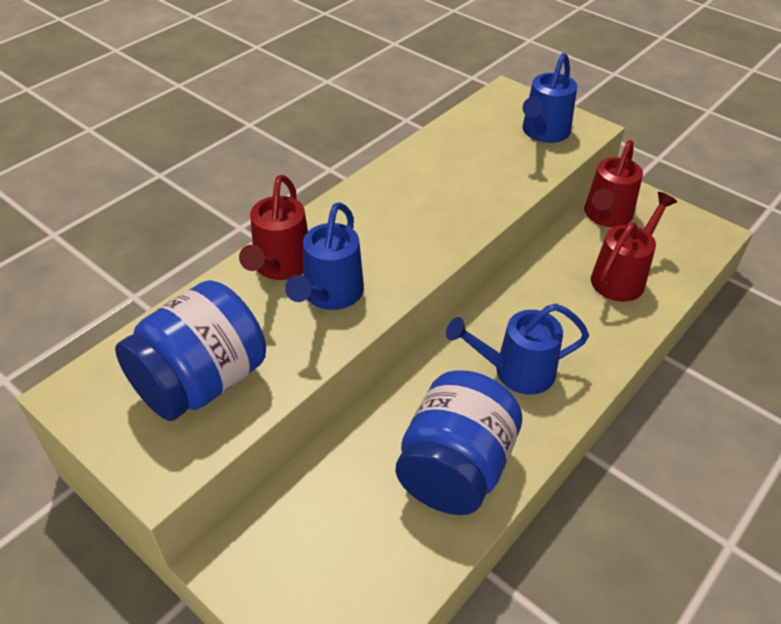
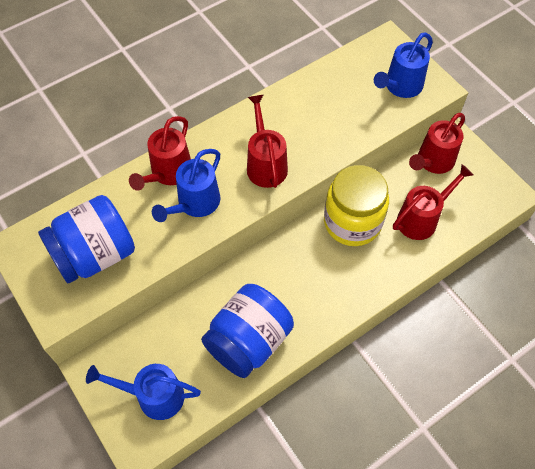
camera: 15 degrees right, 15 degrees up
blue watering can [446,304,589,394] -> blue watering can moved to [86,364,201,420]
none -> red watering can [247,94,288,188]
none -> yellow jar [324,165,389,246]

